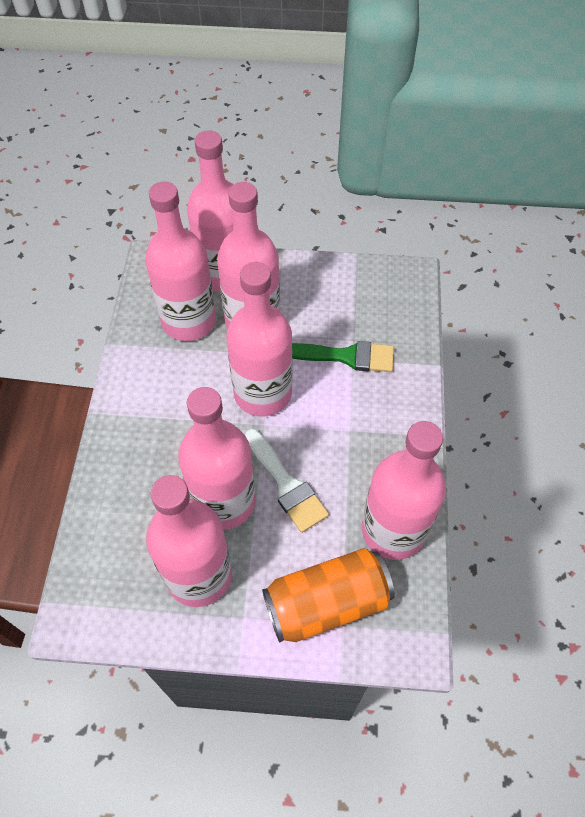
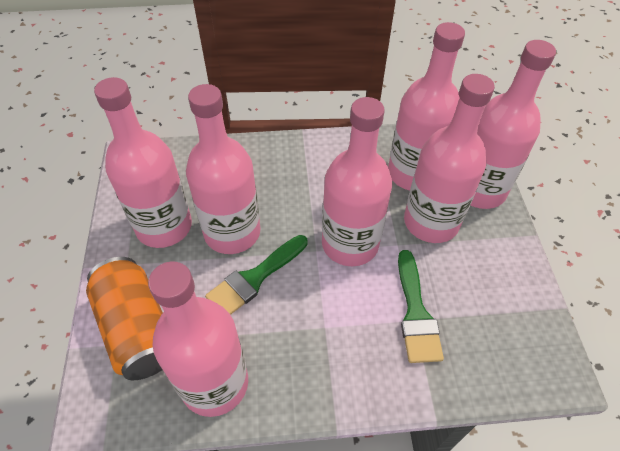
camera: 80 degrees right, 5 degrees down
white brush [245,429,329,533] -> green brush [205,235,308,315]

